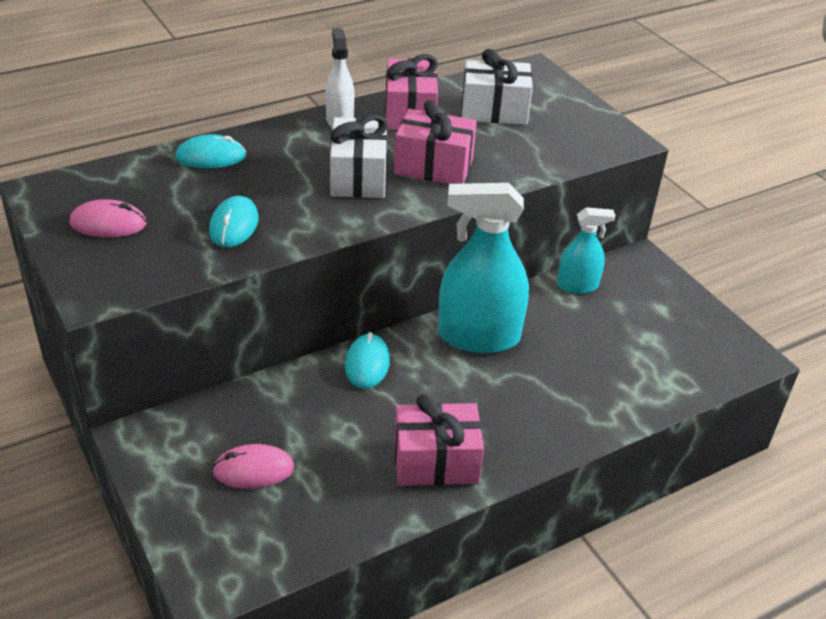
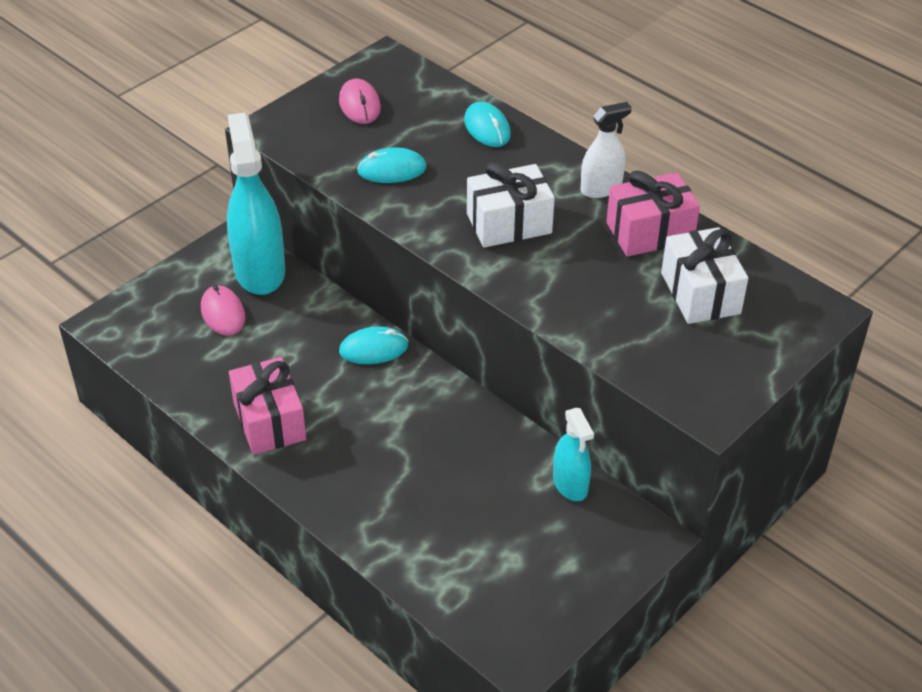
camera: 75 degrees right, 5 degrees up
pink gift [394,100,477,184] -> none
turquoise spray bottle [438,183,529,353] -> turquoise spray bottle moved to [227,113,285,295]

